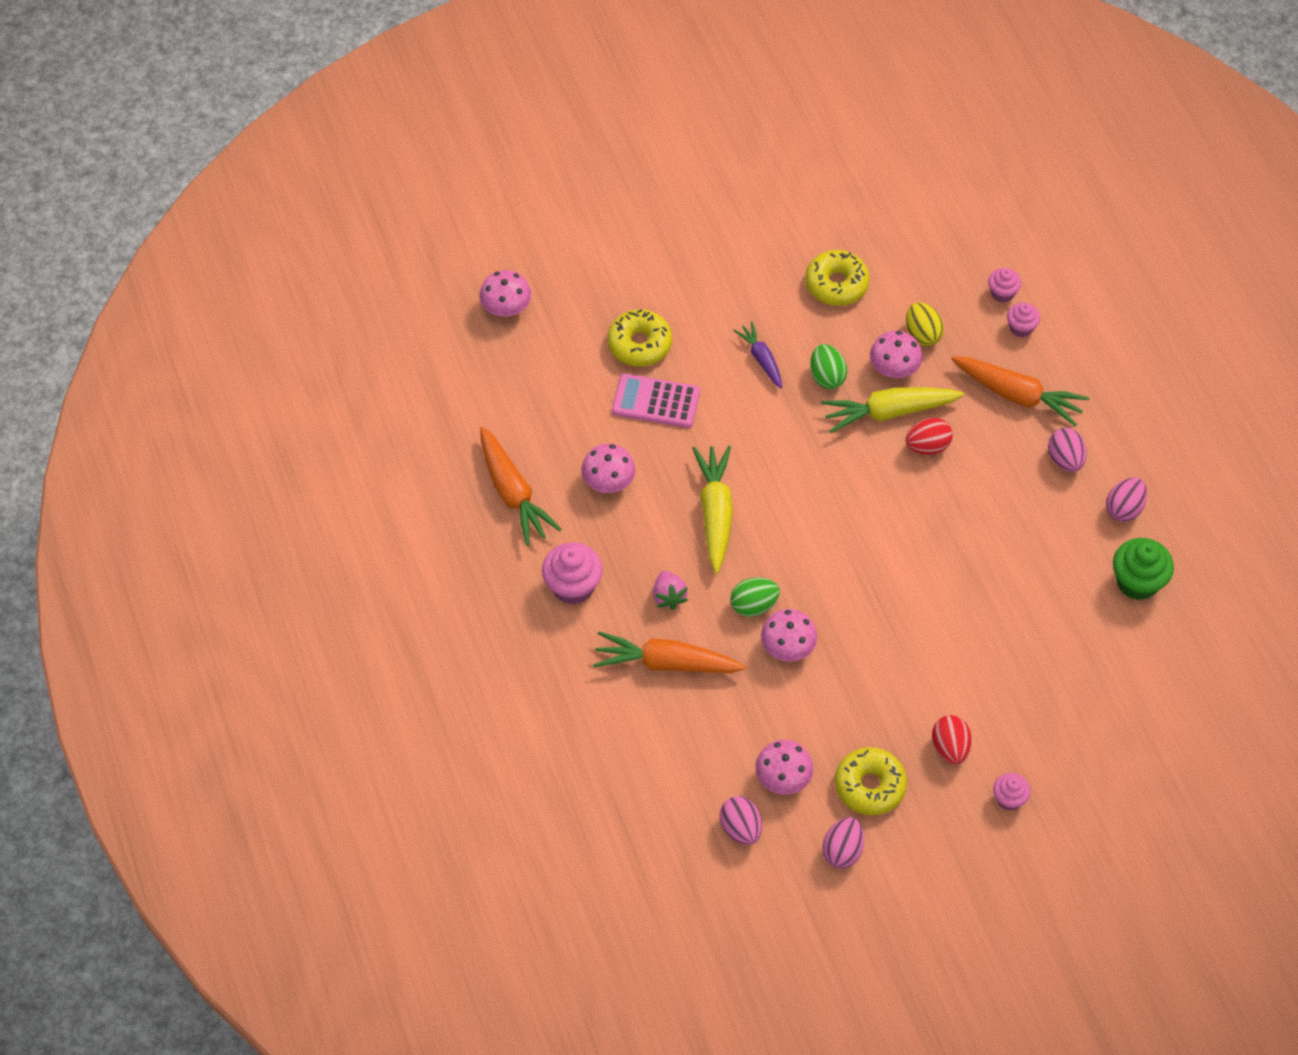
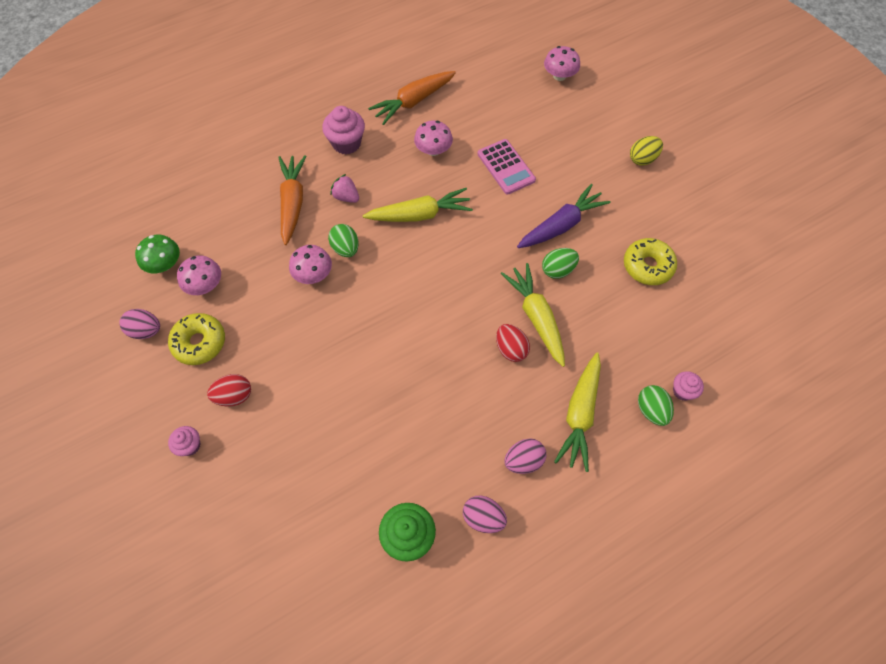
camera: 80 degrees right, 5 degrees up
yellow donut [607,309,672,367] -> none
pink calculator [612,374,700,428] -> pink calculator turned 150 degrees clockwise [477,139,536,194]
pink strawberry [653,571,688,610] -> pink strawberry turned 60 degrees clockwise [330,174,359,203]
pink egg [720,796,762,845] -> green mushroom [135,235,180,273]
purple carrot [733,322,782,389] -> purple carrot [517,184,611,248], size x1.68
pink mushroom [870,331,923,378] -> none
yellow egg [906,302,944,346] -> yellow egg moved to [630,136,663,166]
orange carrot [951,357,1090,427] -> yellow carrot [554,352,601,472]
pink cupcake [1007,303,1040,337] -> green egg [638,385,674,426]

